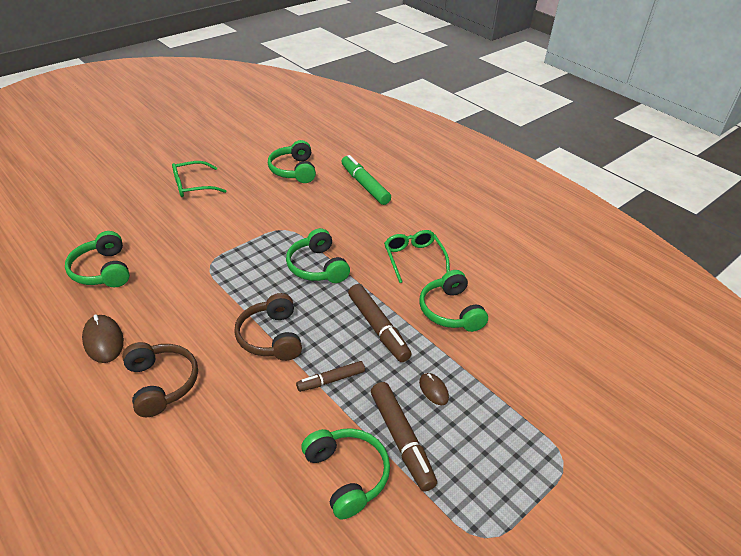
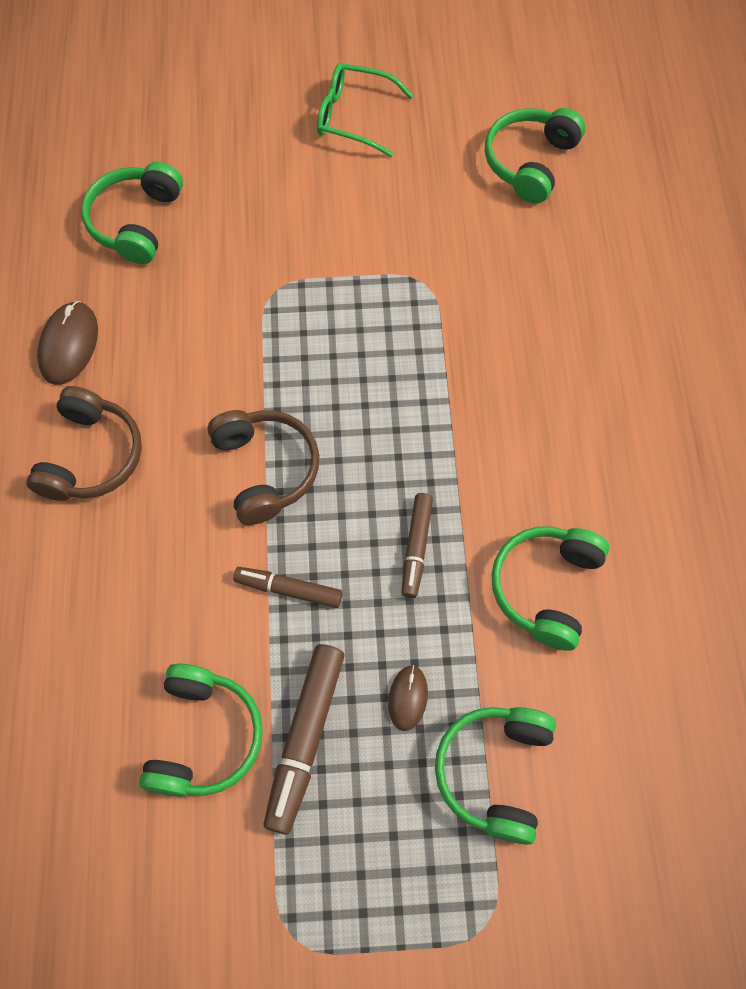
camera: 40 degrees right, 25 degrees up
brown headphones [234,293,302,361] -> brown headphones turned 135 degrees clockwise [208,410,319,525]
green headphones [286,228,350,283] -> green headphones moved to [435,707,556,845]
green marker [341,155,391,205] -> none
brown marker [348,284,412,362] -> brown marker [401,493,433,598], size x0.63
green glasses [384,230,450,283] -> none

